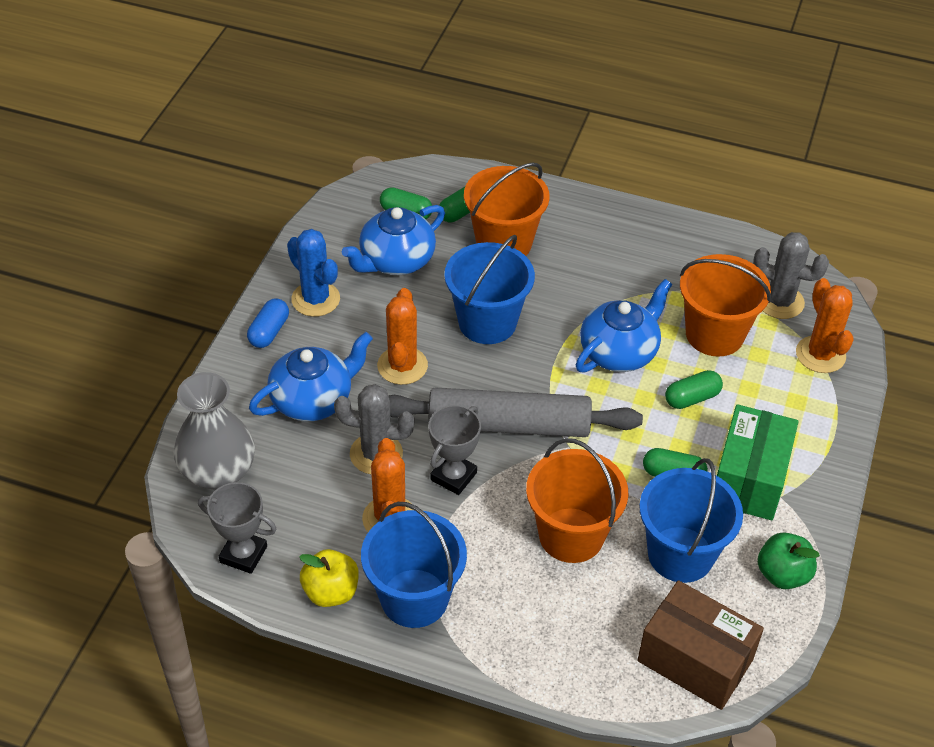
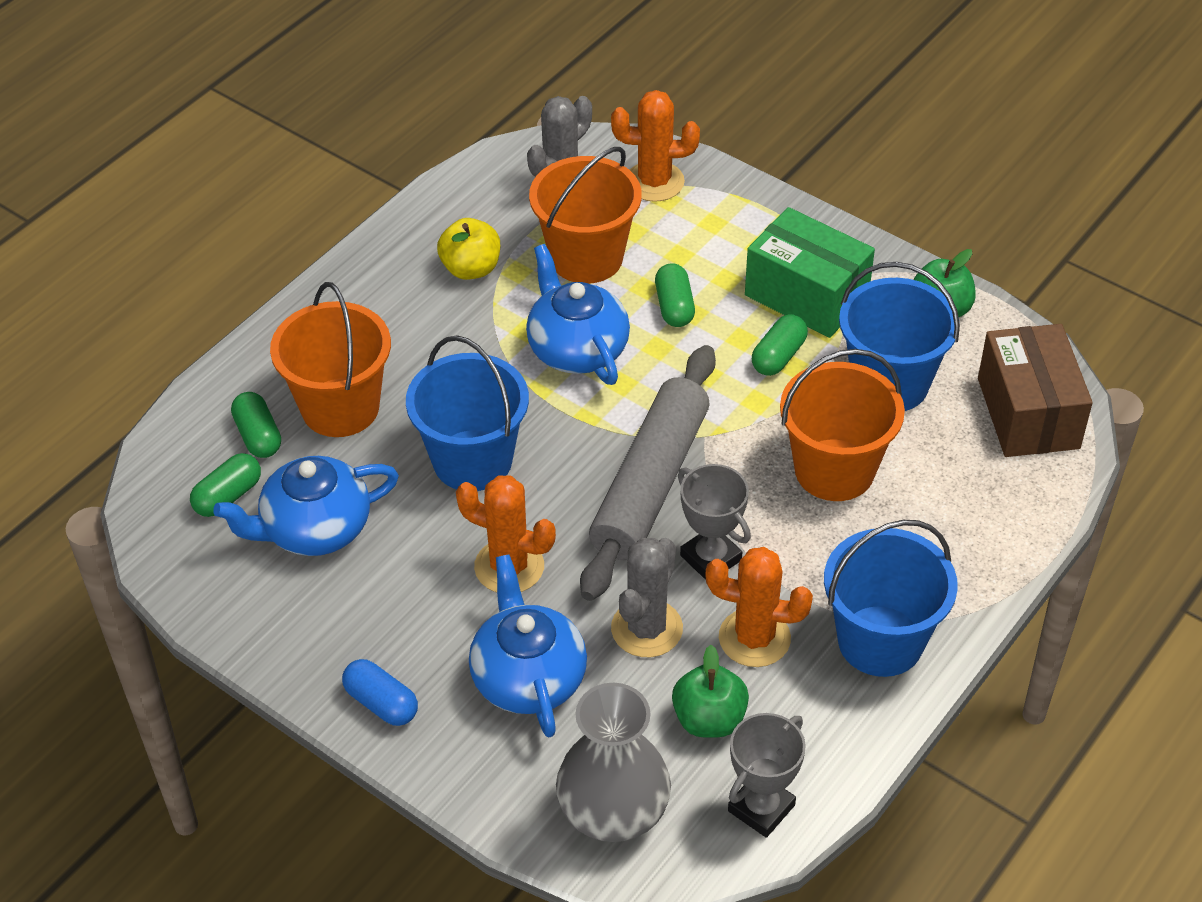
camera: 70 degrees left, 0 degrees up
blue cactus [287,229,340,317] -> none
yellow apple [299,549,359,607] -> yellow apple moved to [437,218,500,280]
blue teapot [342,205,445,275] -> blue teapot turned 90 degrees clockwise [213,456,399,556]
brown box [638,580,764,710] -> brown box turned 60 degrees counterclockwise [978,324,1093,457]
none -> green apple [672,645,749,738]

